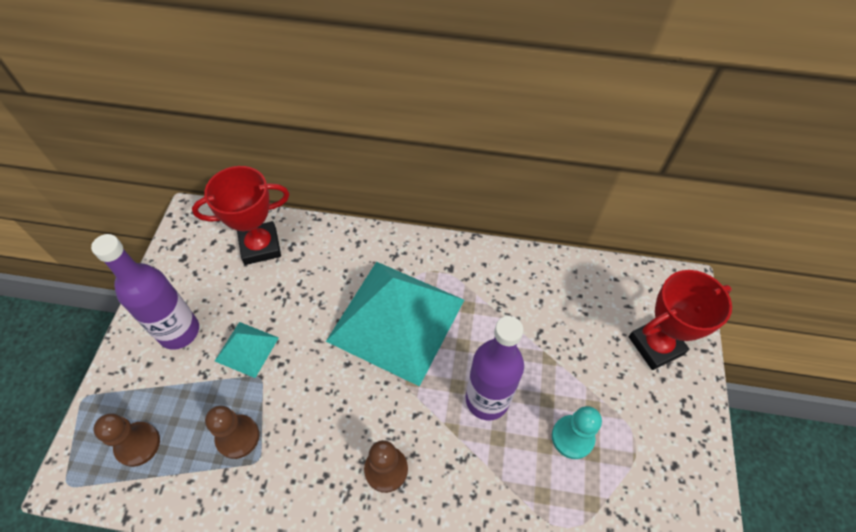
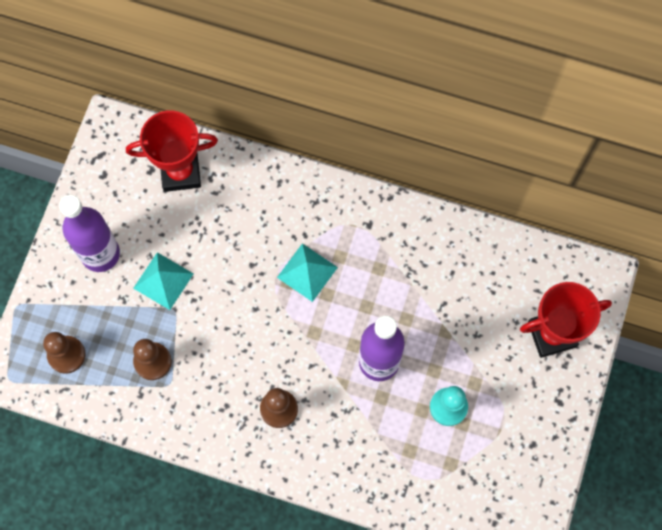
camera: 10 degrees right, 15 degrees up
turquoise pyramid [326,262,464,387] -> turquoise pyramid [277,243,338,302], size x0.44

